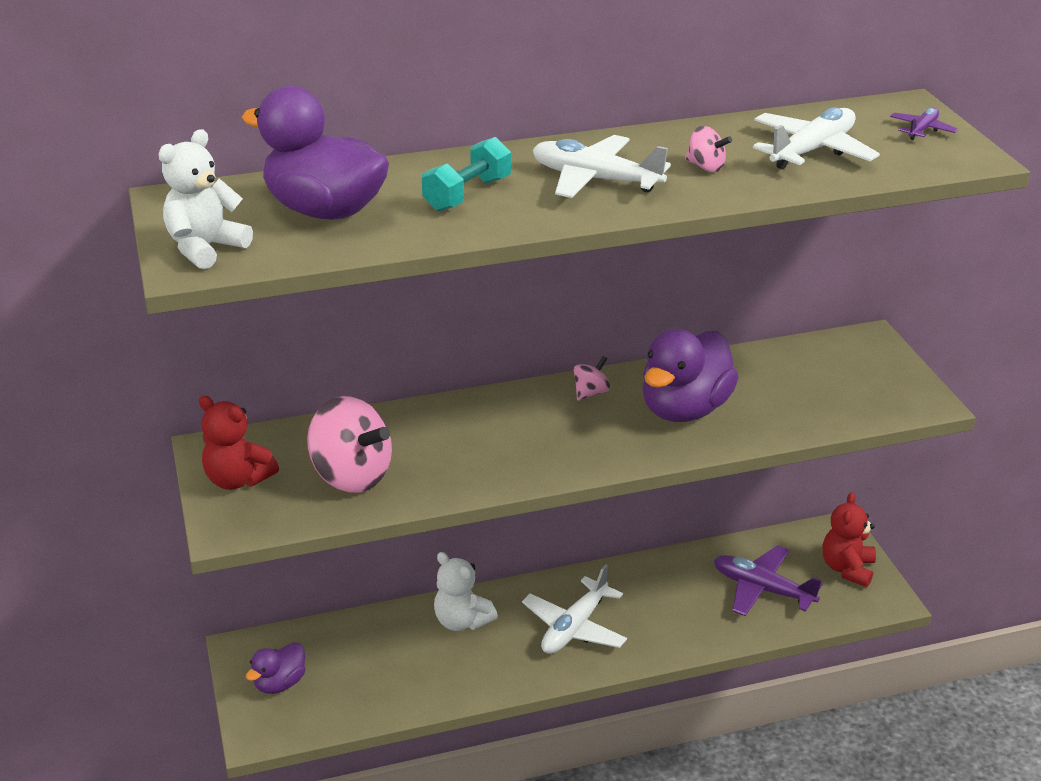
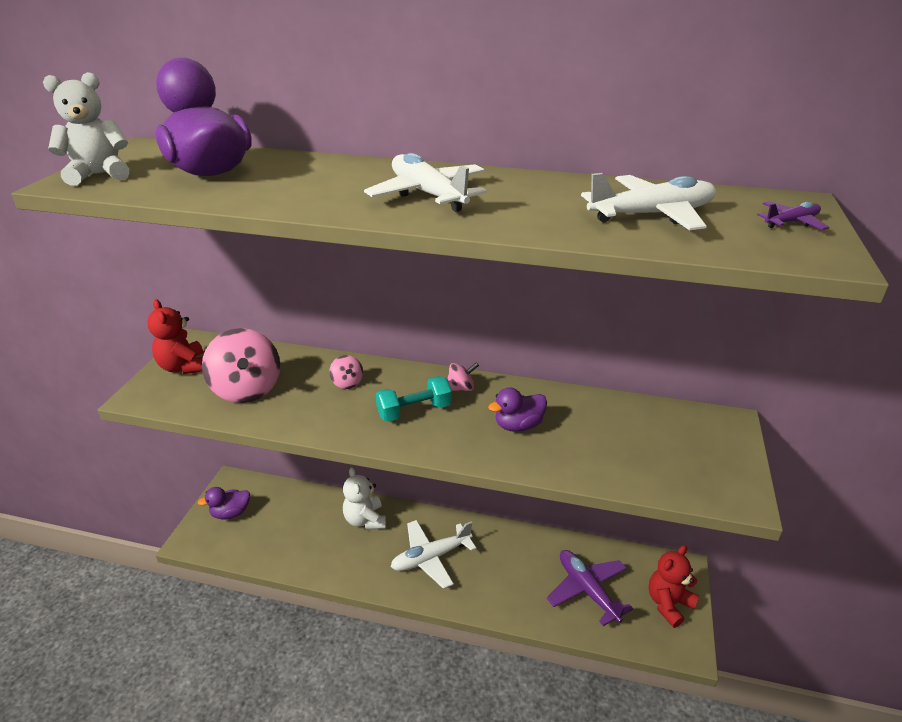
camera: 30 degrees right, 0 degrees up
turquoise dumbbell [422,137,511,211] -> turquoise dumbbell moved to [376,376,452,422]
purple duck [642,329,739,422] -> purple duck [488,387,547,432], size x0.54
pink spinning top [685,126,732,172] -> pink spinning top moved to [329,355,363,389]

